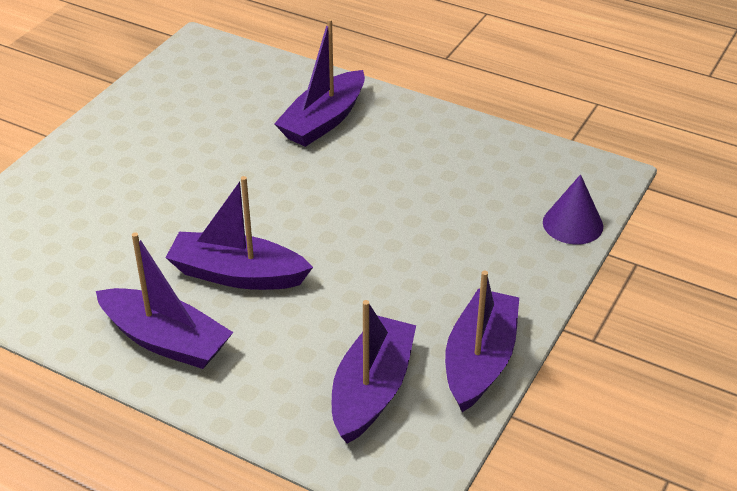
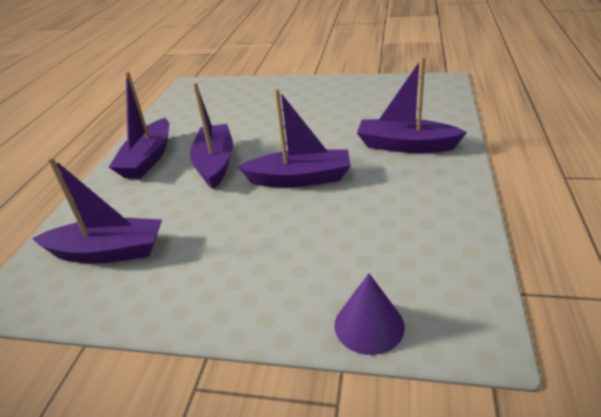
camera: 75 degrees right, 5 degrees down
purple boat [445,271,519,412] -> purple boat moved to [238,89,351,188]

